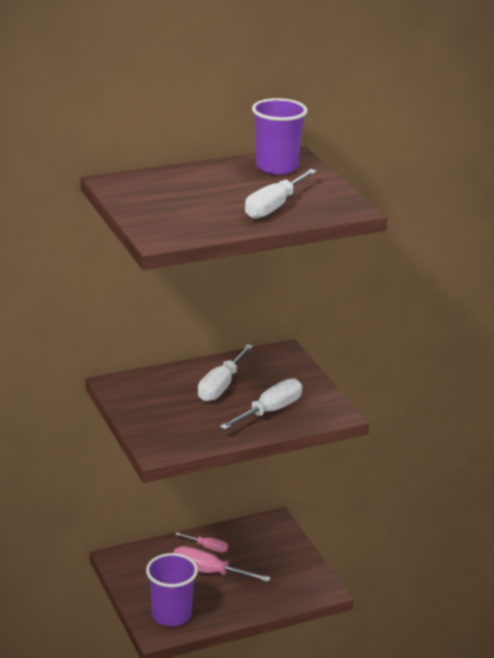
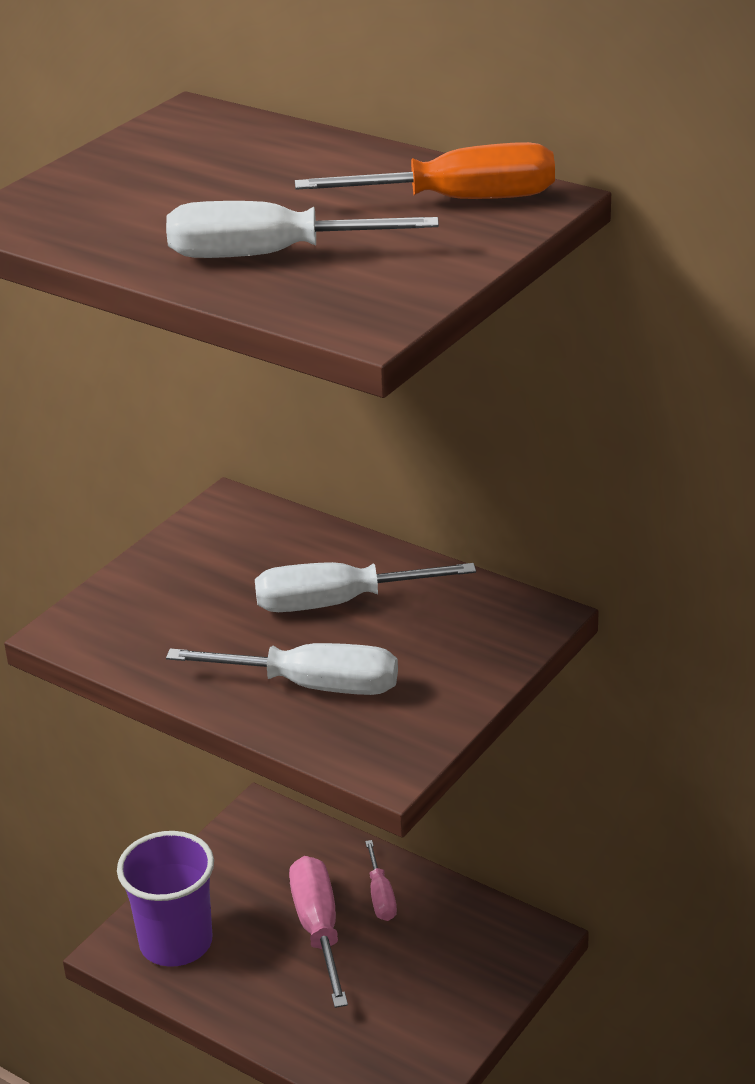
camera: 60 degrees right, 5 degrees up
purple cup [252,98,307,175] -> orange screwdriver [295,142,555,199]

